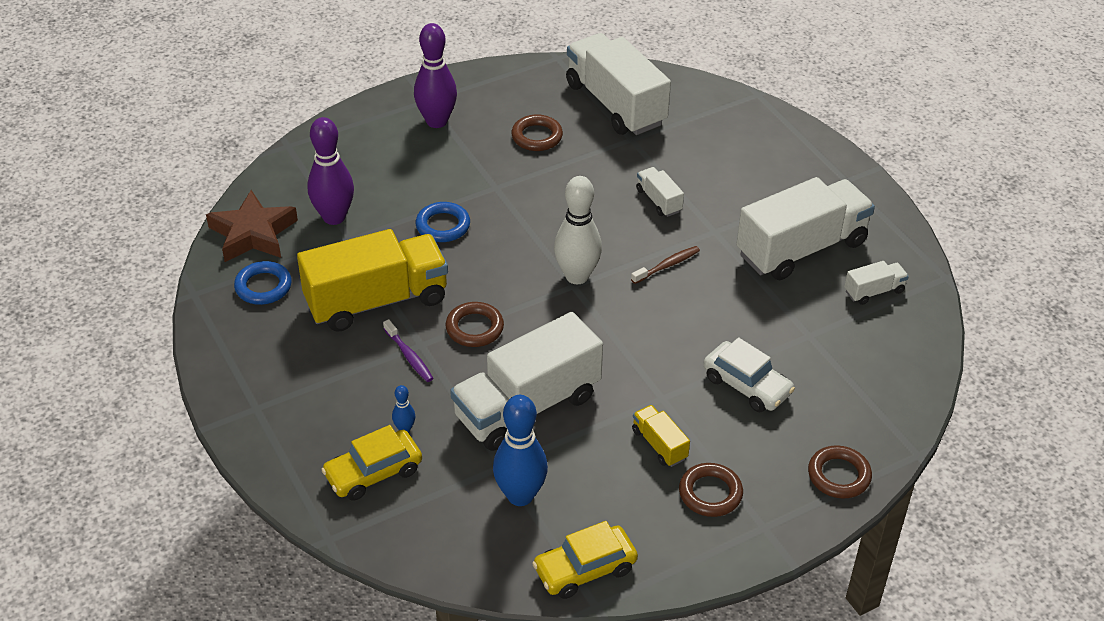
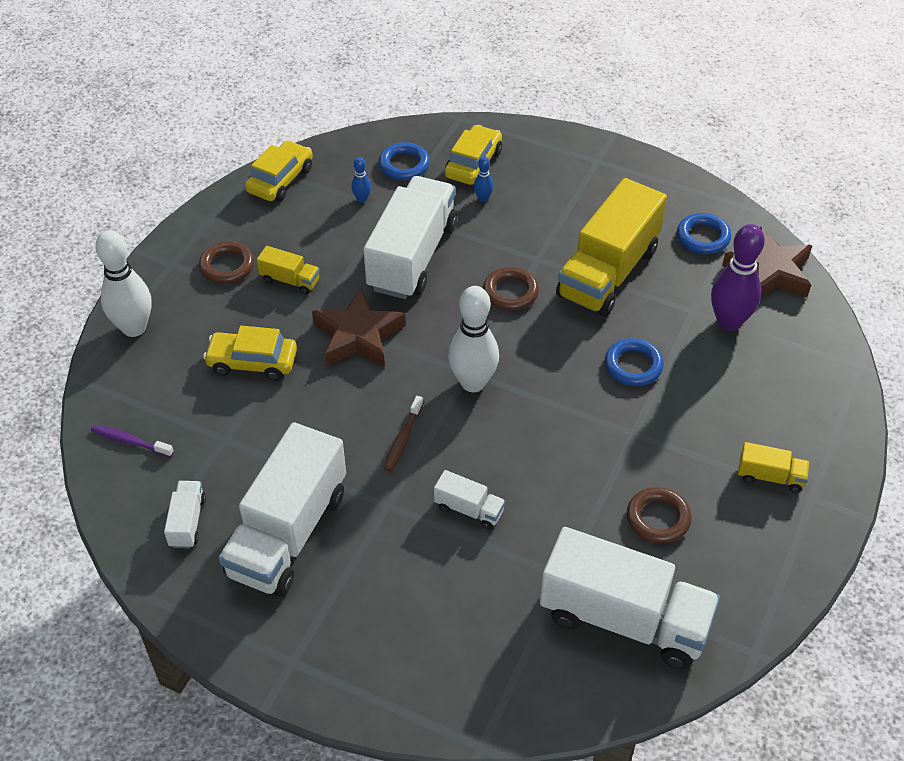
camera: 145 degrees right, 5 degrees up
purple toothbrush [383,319,433,382] -> purple toothbrush moved to [91,425,174,457]
purple bowling pin [414,23,457,128] -> yellow truck [738,442,810,493]
blue bowling pin [493,395,548,506] -> blue bowling pin [351,157,371,203], size x0.45
white car [703,337,795,412] -> yellow car [203,326,297,381]
brown ring [808,445,872,499] -> white bowling pin [95,230,151,337]
white truck [844,261,909,305] -> white truck turned 150 degrees clockwise [164,481,206,549]
none -> brown star [312,288,406,367]
none -> blue ring [379,142,430,180]

